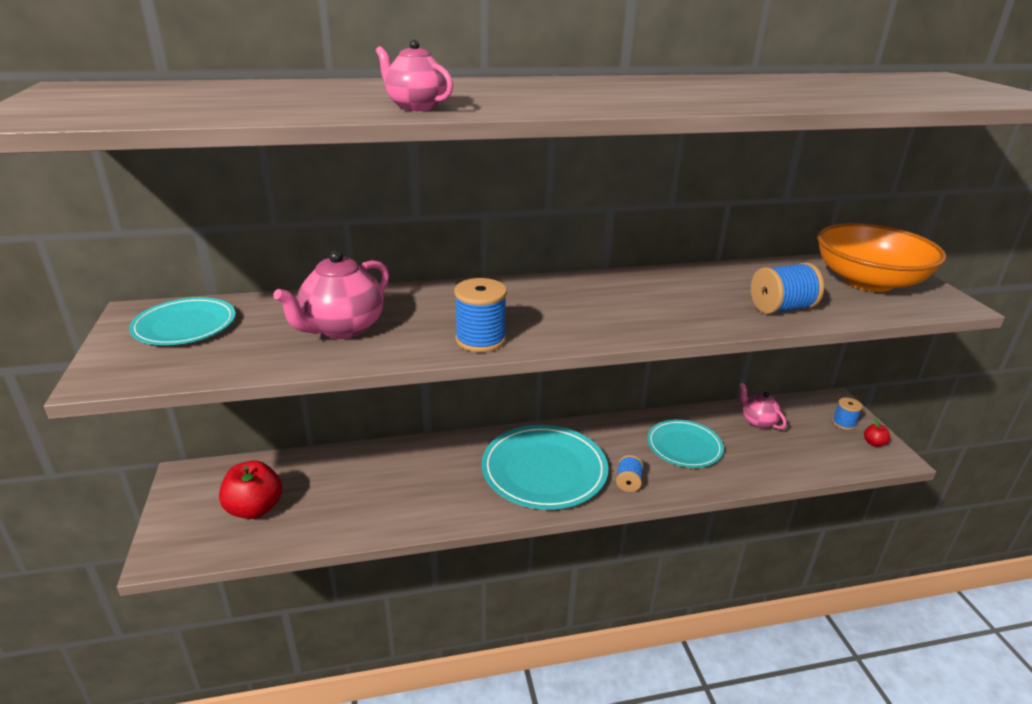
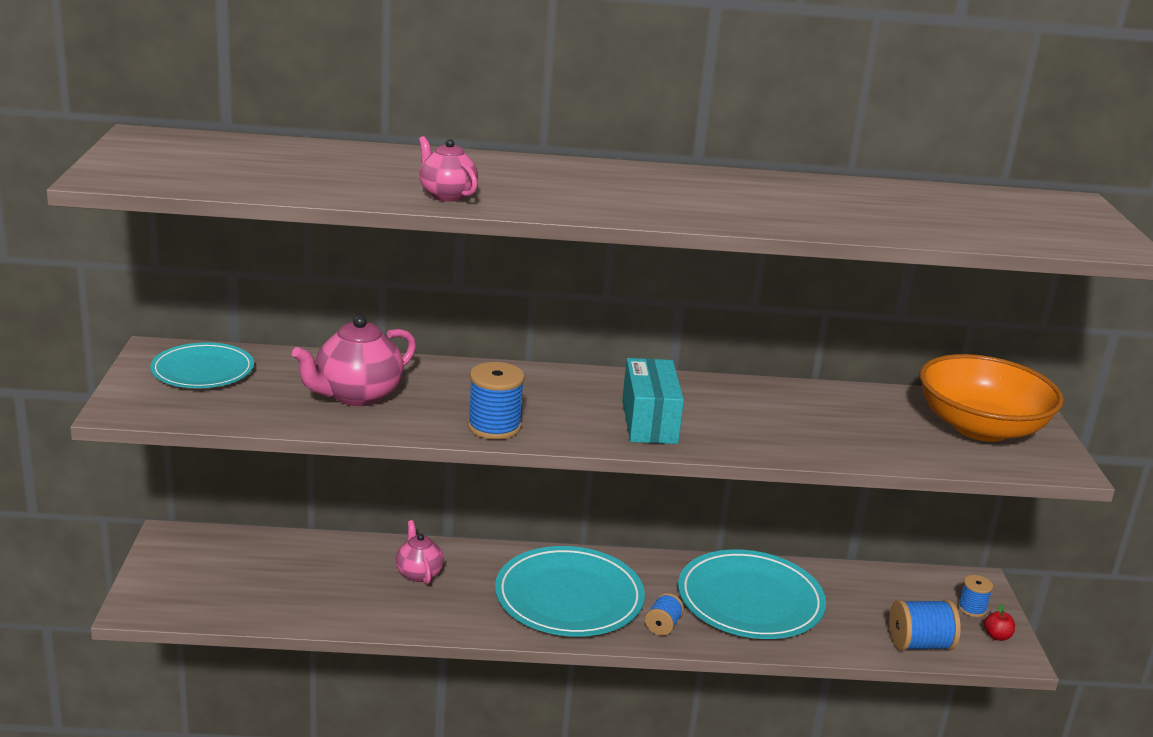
camera: 10 degrees right, 5 degrees down
red apple [219,461,282,519] -> none
turquoise plate [647,420,724,468] -> turquoise plate [678,549,826,639], size x1.59
pink teapot [739,383,787,429] -> pink teapot moved to [396,520,444,584]
blue spool [751,262,824,314] -> blue spool moved to [889,600,961,651]
none -> turquoise box [622,358,684,444]

